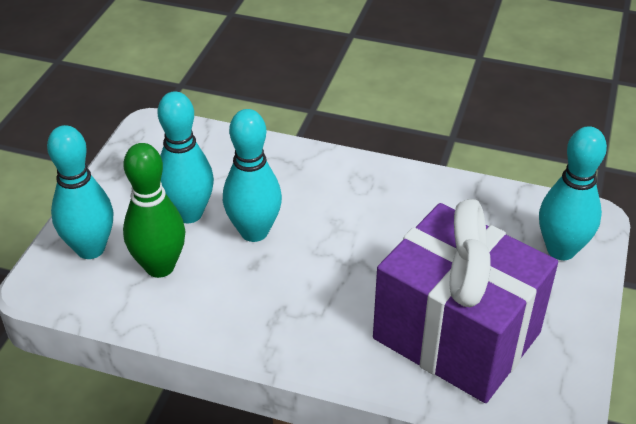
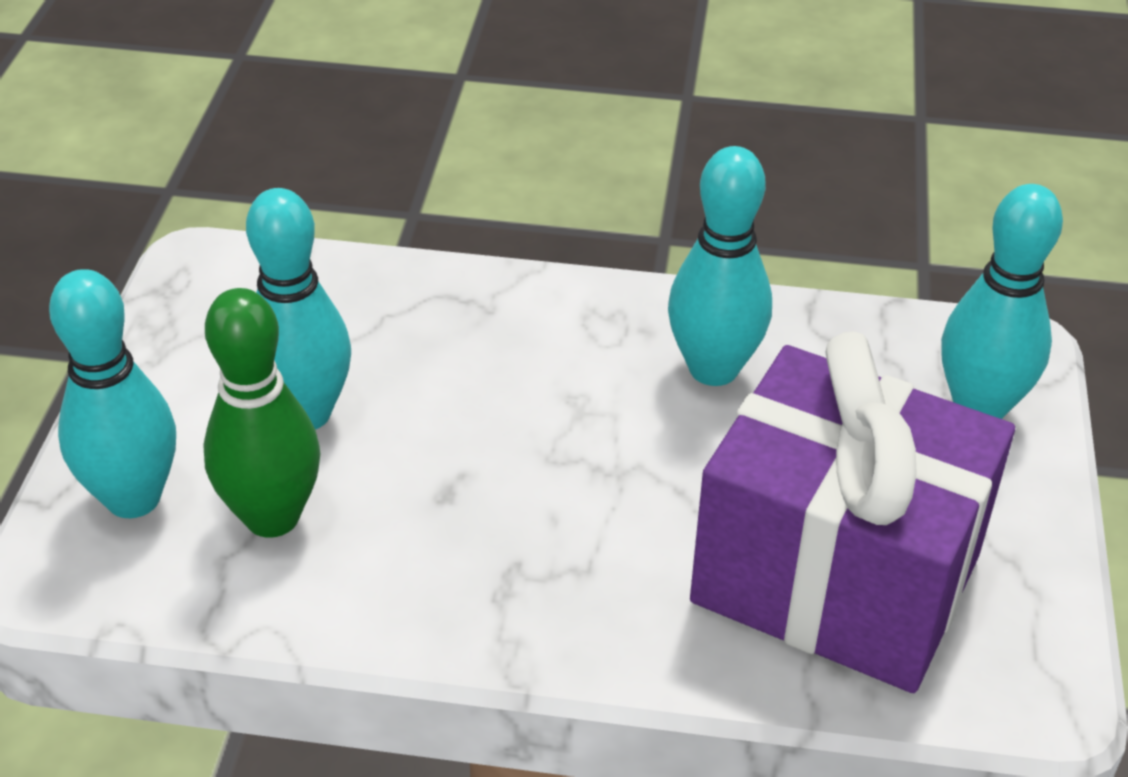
camera: 10 degrees left, 0 degrees up
turquoise bowling pin [223,109,282,242] -> turquoise bowling pin moved to [668,146,772,386]

